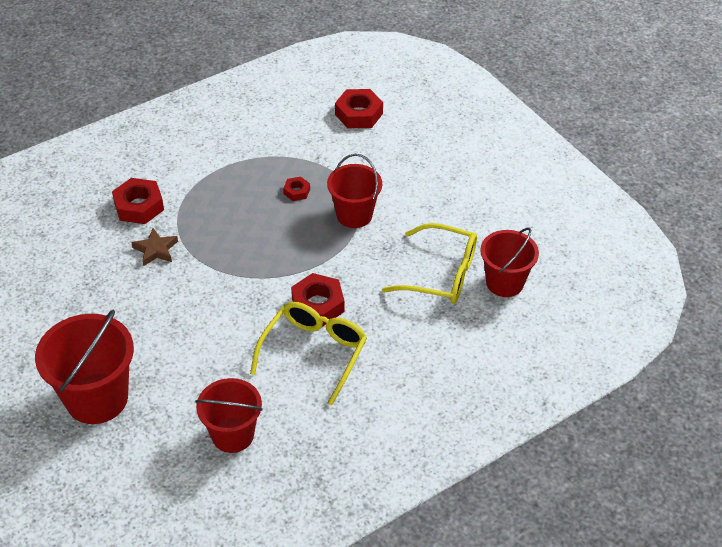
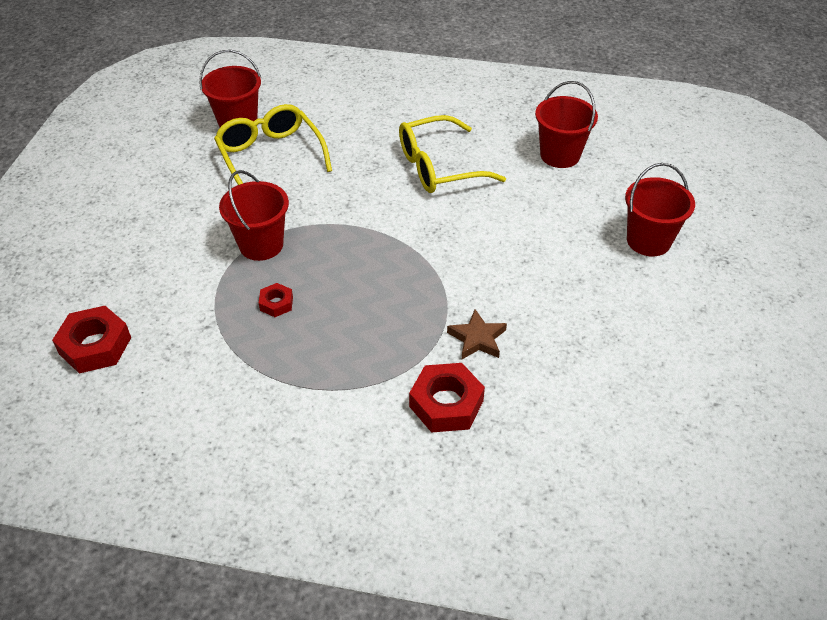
camera: 135 degrees left, 0 degrees up
red bucket [35,310,134,424] -> red bucket [625,163,695,256], size x0.67
red nut [291,273,344,326] -> none

